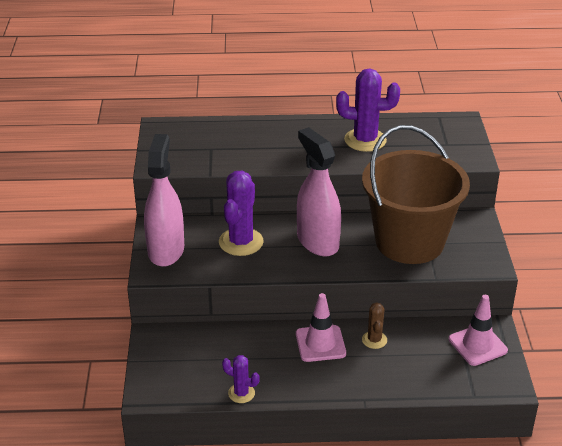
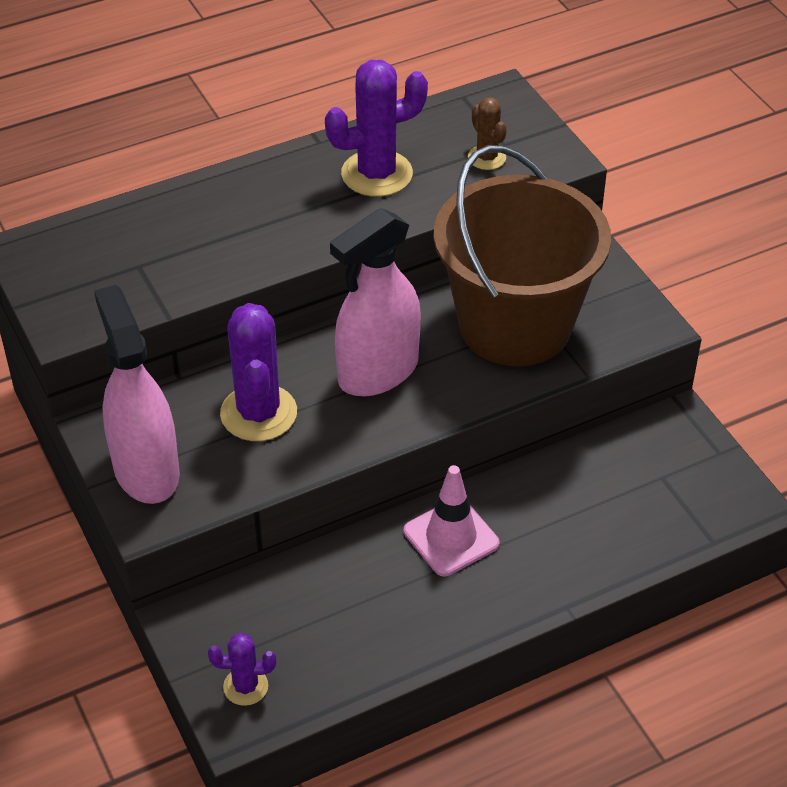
camera: 25 degrees left, 10 degrees up
purple cactus [222,355,260,403] -> purple cactus moved to [208,633,276,706]
pink spray bottle [297,127,341,256] -> pink spray bottle turned 75 degrees counterclockwise [330,208,421,397]
brown cactus [362,302,387,349] -> brown cactus moved to [468,97,507,170]
pink traffic cone [449,295,508,366] -> none

